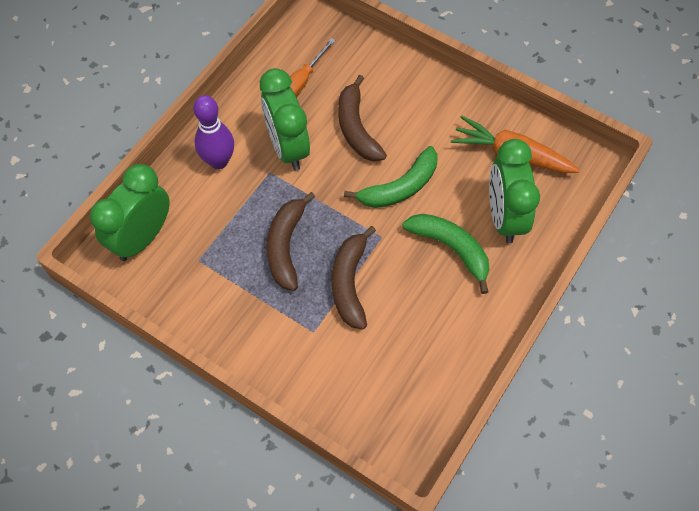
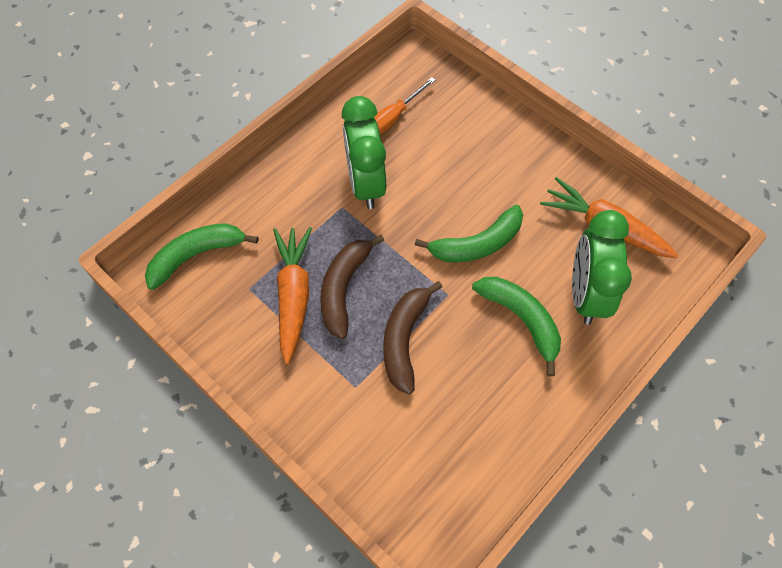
camera: 10 degrees right, 0 degrees up
green clock [90,164,170,261] -> green banana [145,223,258,290]
purple bowling pin [193,95,234,169] -> none
brown banana [338,75,387,162] -> none
none -> orange carrot [273,227,312,364]

